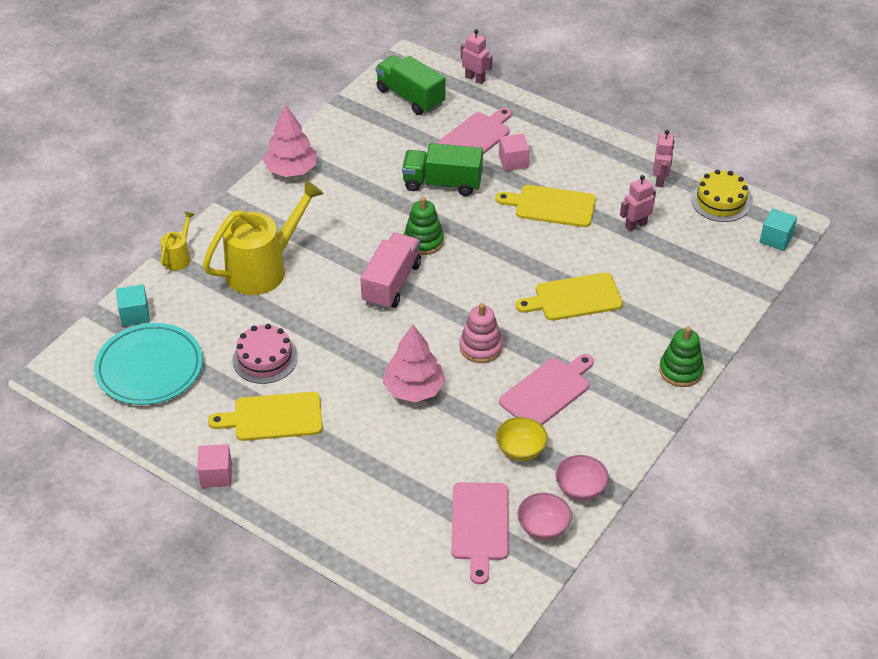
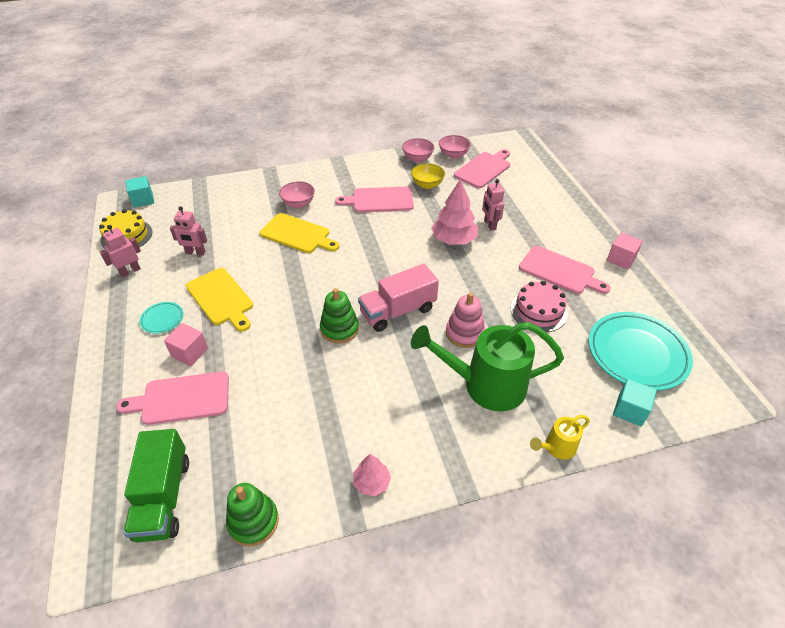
camera: 140 degrees left, 0 degrees up
yellow watering can [203,180,324,295] -> green watering can [411,322,564,411]
yellow cutting board [208,392,322,441] -> pink cutting board [519,246,611,294]
pink tree [263,104,317,177] -> pink tree [353,454,391,496], size x0.56
green truck [402,143,483,196] -> none
pink stacking toy [460,303,503,363] -> pink stacking toy moved to [446,292,485,348]
pink robot [461,29,493,84] -> pink robot moved to [482,179,504,231]
green stacking toy [659,327,704,387] -> green stacking toy moved to [226,483,279,547]
none -> turquoise plate [139,302,184,334]
none -> pink bowl [279,181,315,208]

